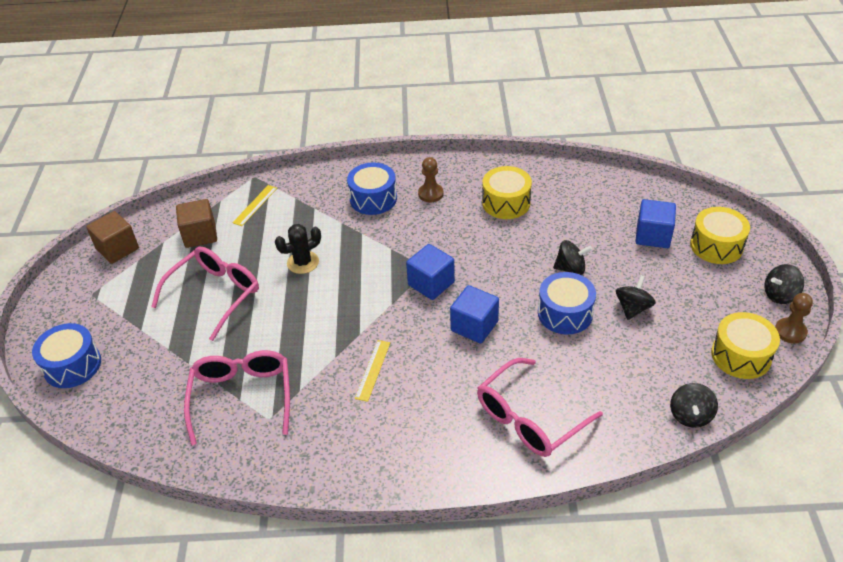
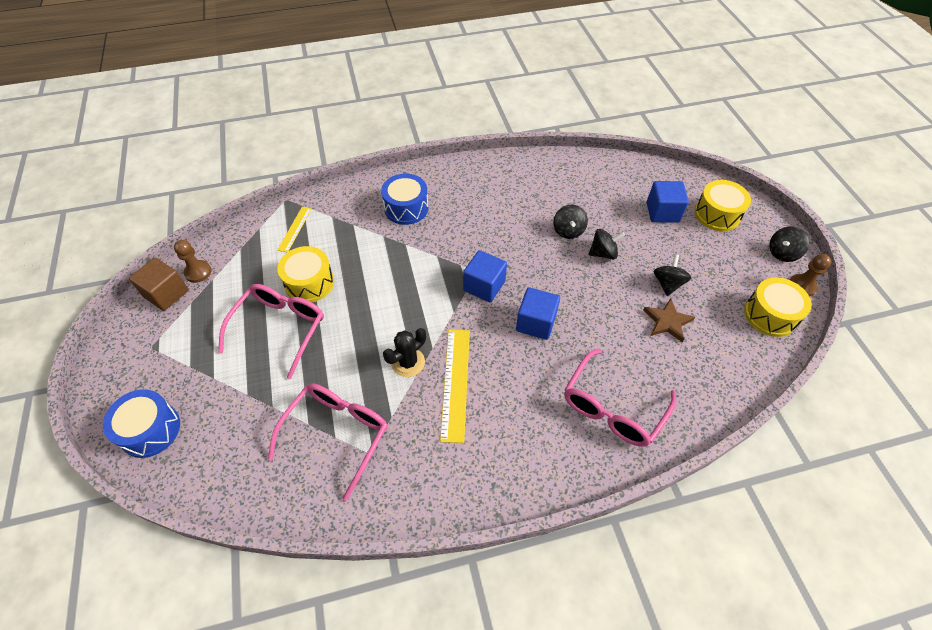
camera: 15 degrees left, 10 degrees up
brown cube [176,199,217,248] -> none
pink glasses [184,350,290,445] -> pink glasses turned 45 degrees clockwise [268,384,388,501]
black cactus [275,224,321,274] -> black cactus moved to [383,328,426,377]
yellow ruler [355,340,390,402] -> yellow ruler [440,330,470,443], size x1.72
brown pawn [418,157,444,202] -> brown pawn moved to [174,240,211,283]
yellow drum [482,166,532,219] -> yellow drum moved to [277,246,334,302]
blue drum [538,272,596,335] -> none
black spinning top [670,383,718,428] -> black spinning top moved to [553,205,588,239]
none -> brown star [643,298,695,342]

